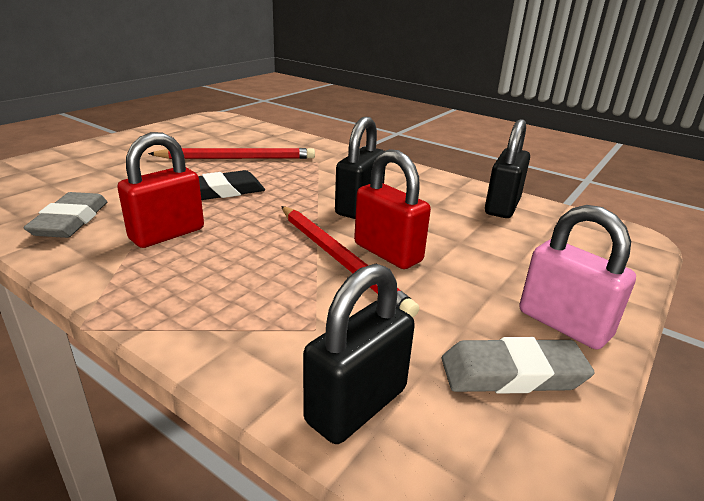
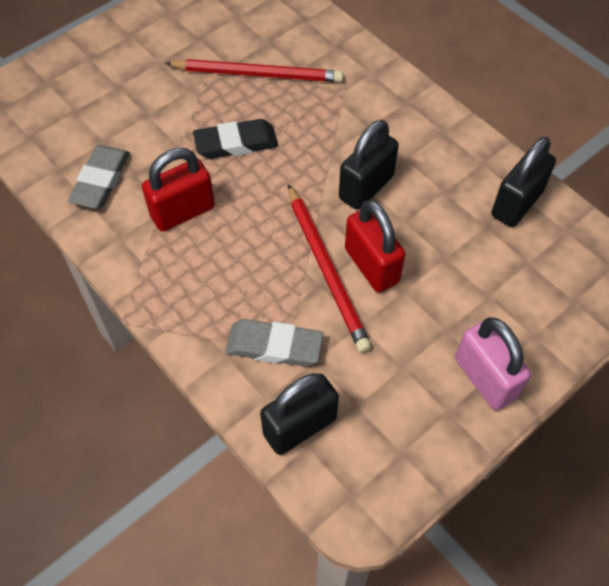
camera: 15 degrees right, 30 degrees up
grey eraser [442,337,595,394] -> grey eraser moved to [226,319,323,367]

